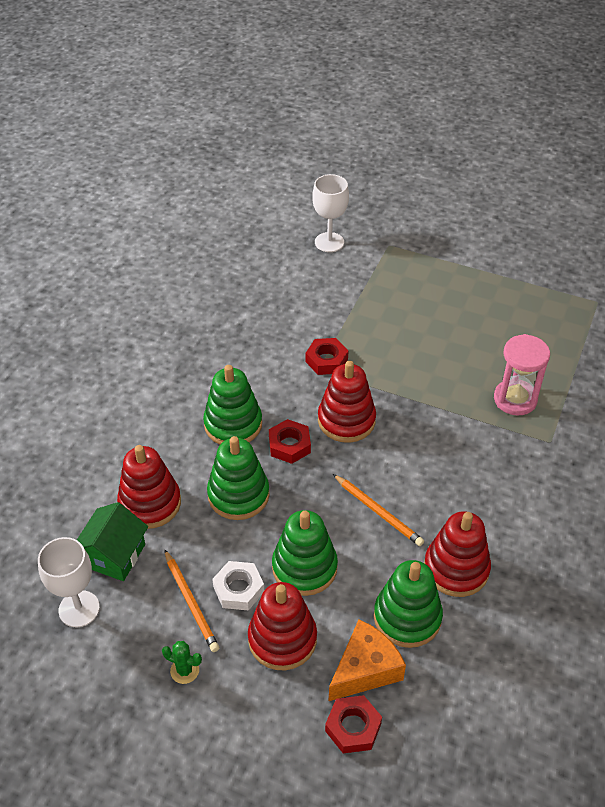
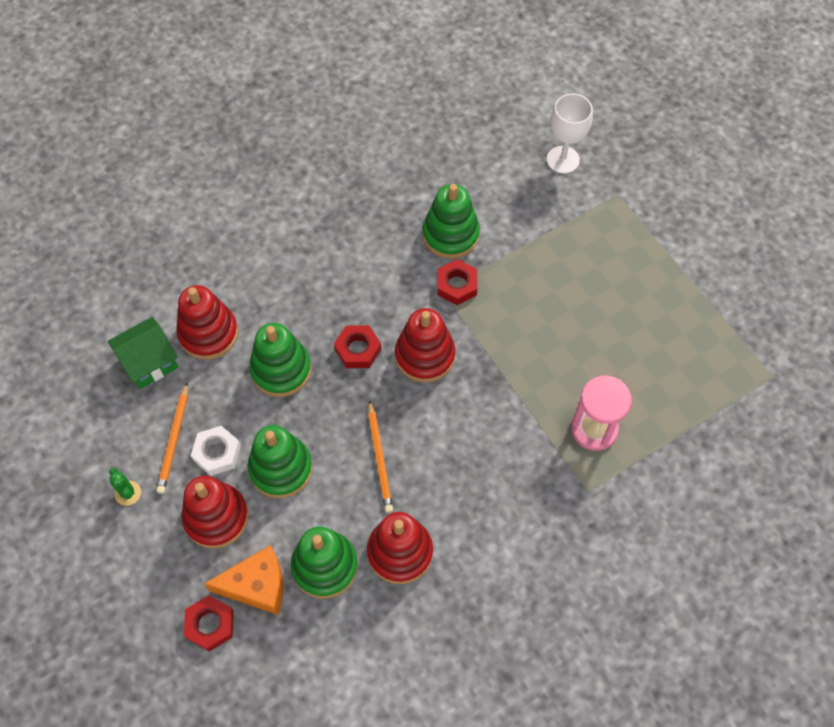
camera: 35 degrees right, 15 degrees up
white goblet [38,537,100,627] -> none
green stacking toy [203,365,262,444] -> green stacking toy moved to [422,184,480,259]

